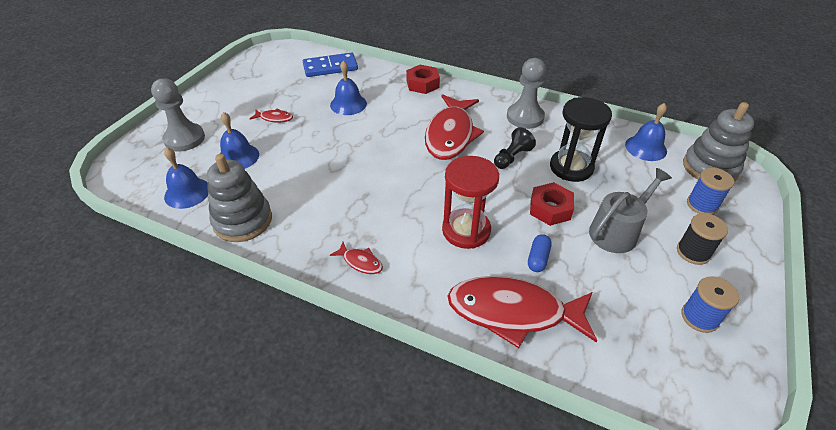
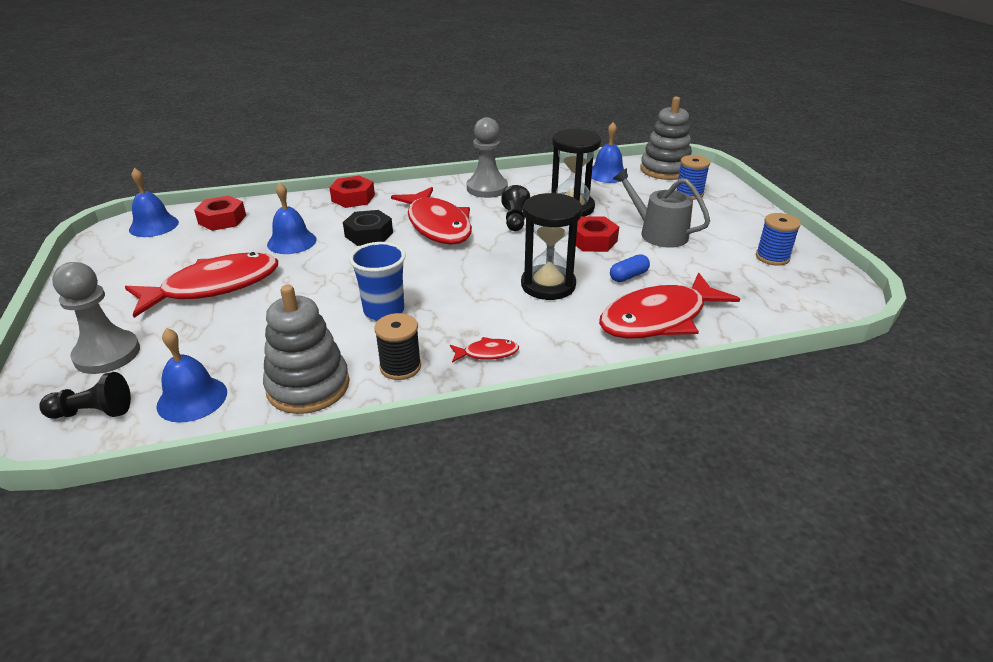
camera: 40 degrees left, 10 degrees down
blue bell [220,112,259,169] -> blue bell moved to [129,168,179,237]
red fish [250,108,293,123] -> red fish [125,252,278,318], size x2.38
blue domino [303,53,358,77] -> red nut [194,195,246,231]
red hourglass [442,156,499,249] -> black hourglass [521,193,582,300]
blue capsule [528,234,552,272] -> blue capsule turned 75 degrees clockwise [610,254,650,282]
grey watering can [589,168,672,253] -> grey watering can turned 60 degrees counterclockwise [613,168,710,248]
black spool [677,213,728,265] -> black spool moved to [374,313,421,380]
none -> black pawn [39,372,131,419]
none -> black nut [343,210,393,246]
none -> blue cup [349,242,406,321]

